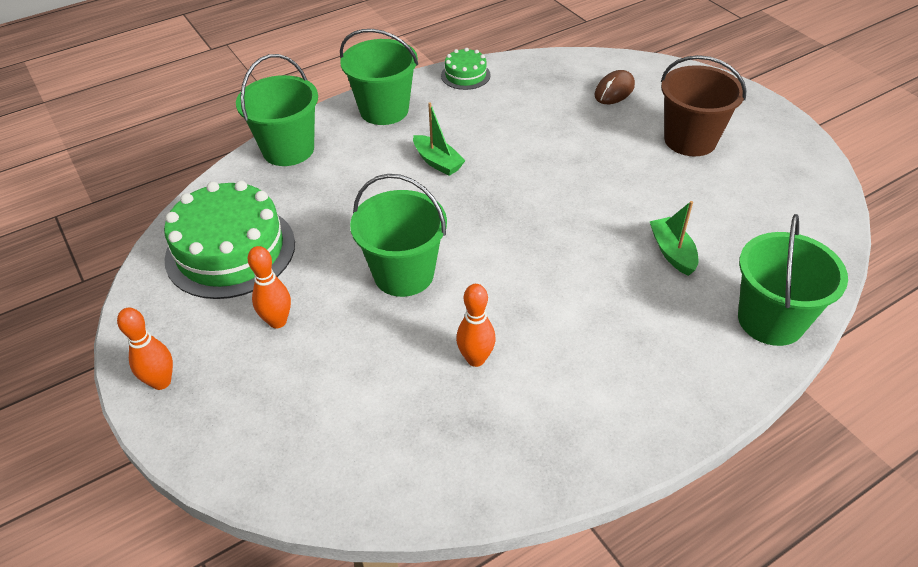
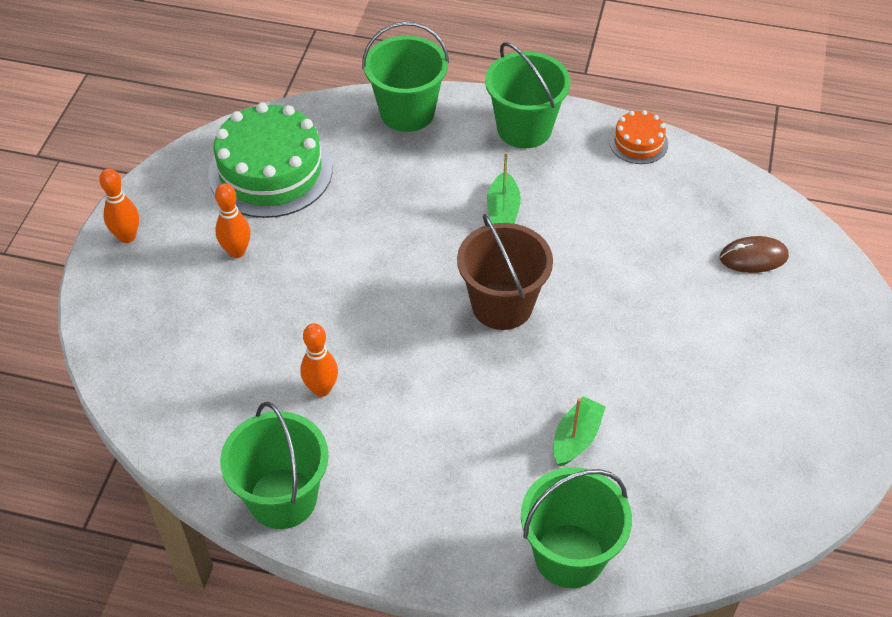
camera: 45 degrees right, 5 degrees up
green bucket [350,174,447,297] -> green bucket moved to [220,402,329,529]
green cake [441,48,491,90] -> orange cake [609,110,668,164]
brown bucket [661,55,747,156] -> brown bucket moved to [457,214,553,330]

